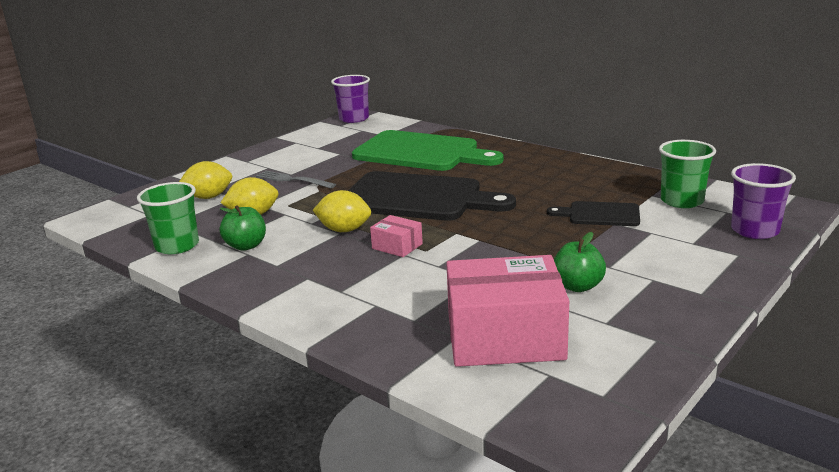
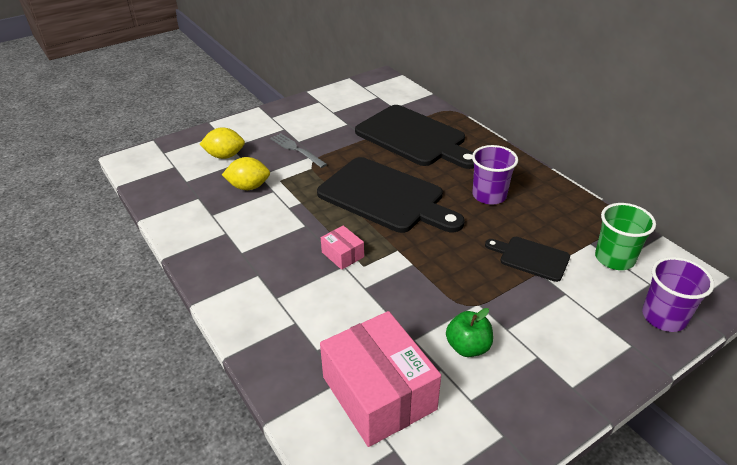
camera: 15 degrees right, 15 degrees up
green cup [137,182,199,254] -> none
green apple [219,205,266,251] -> none
yellow lemon [313,190,371,232] -> none
purple cup [331,75,370,123] -> purple cup moved to [472,145,518,205]
green cutting board [352,130,504,171] -> black cutting board [355,105,474,169]
pink box [446,255,569,367] -> pink box turned 45 degrees clockwise [320,311,441,447]

